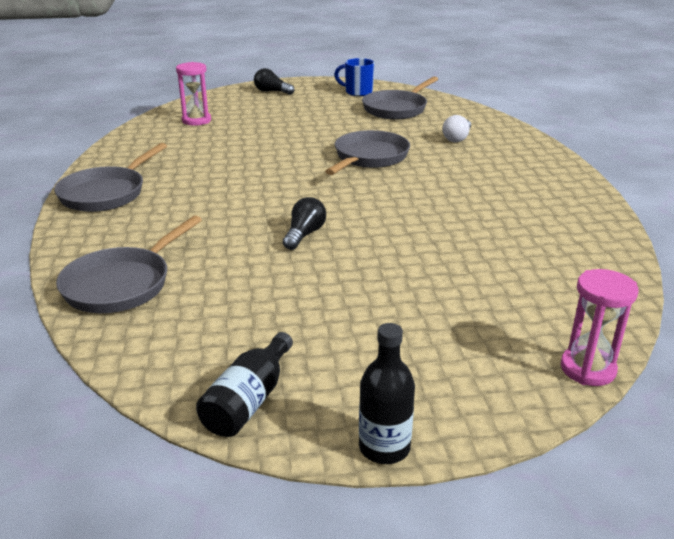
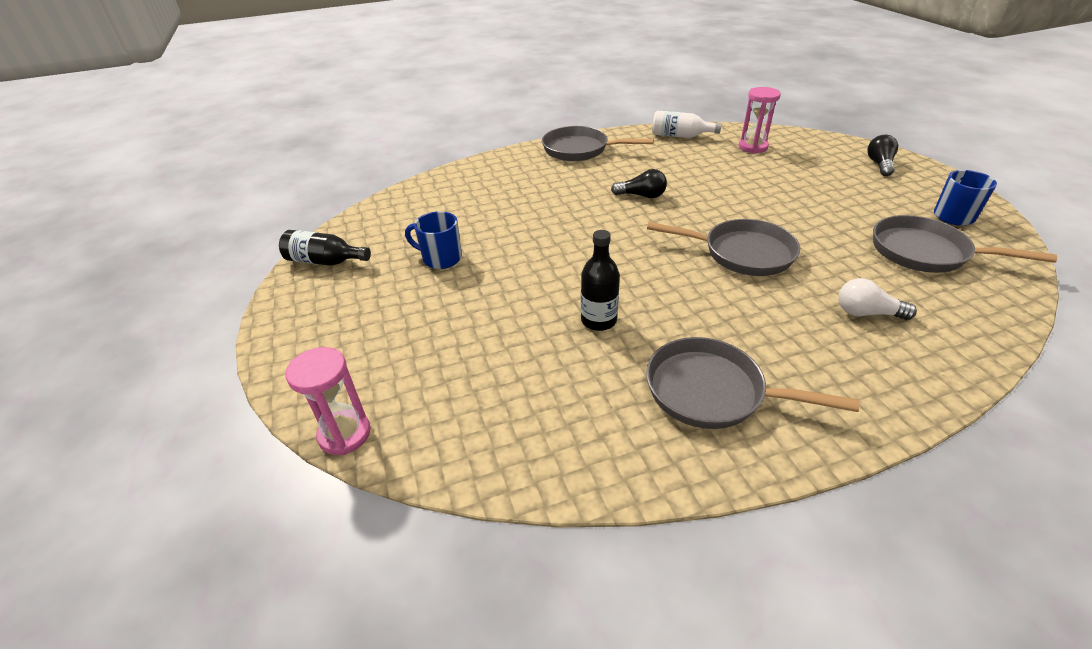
camera: 80 degrees right, 10 degrees up
grey pan [56,215,202,313] -> grey pan moved to [646,337,859,429]
black light bulb [283,197,326,250] -> black light bulb moved to [611,169,667,198]
black bottle [359,323,415,464] -> black bottle moved to [581,230,620,331]
none -> blue mug [405,211,462,269]
none -> white bottle [652,110,722,138]

